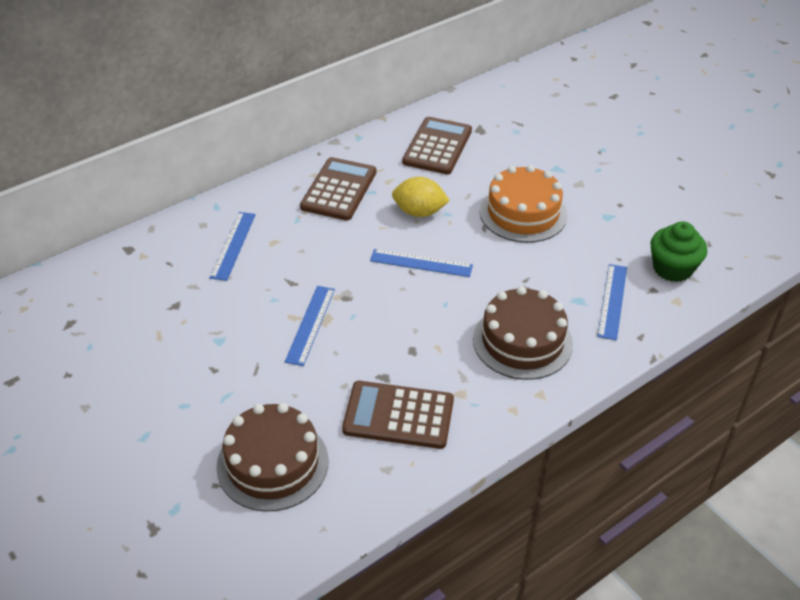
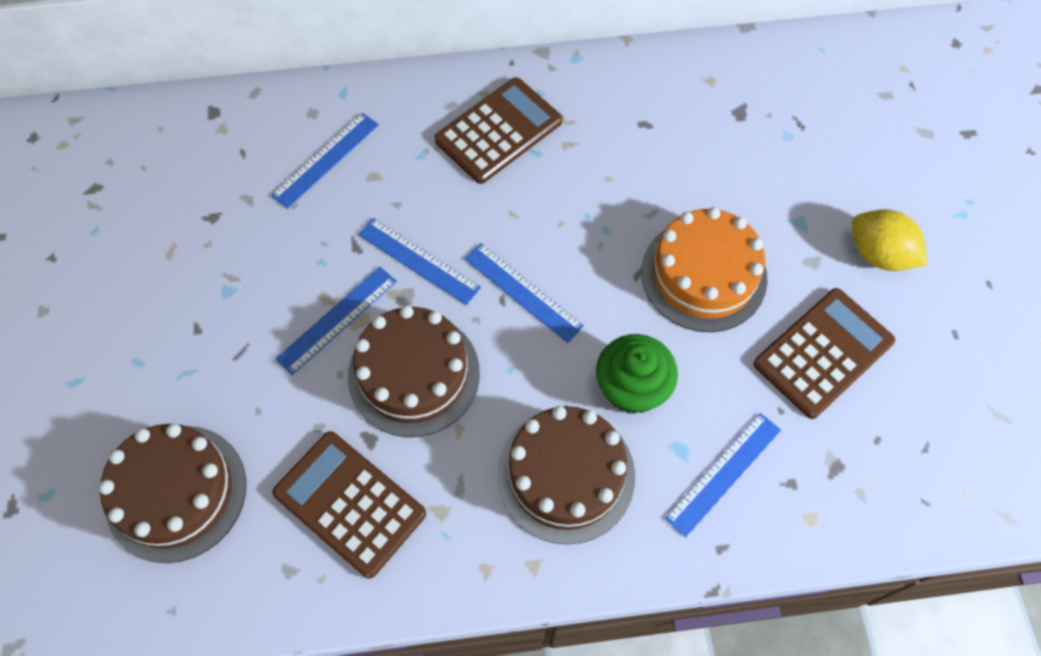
camera: 30 degrees right, 20 degrees up
yellow lemon [392,177,450,217] -> yellow lemon moved to [852,209,928,271]
brown calculator [402,117,472,174] -> brown calculator moved to [753,288,895,419]
green cupcake [650,221,707,282] -> green cupcake moved to [596,334,678,414]
none -> brown cake [348,305,480,437]
none -> blue ruler [358,218,481,305]

